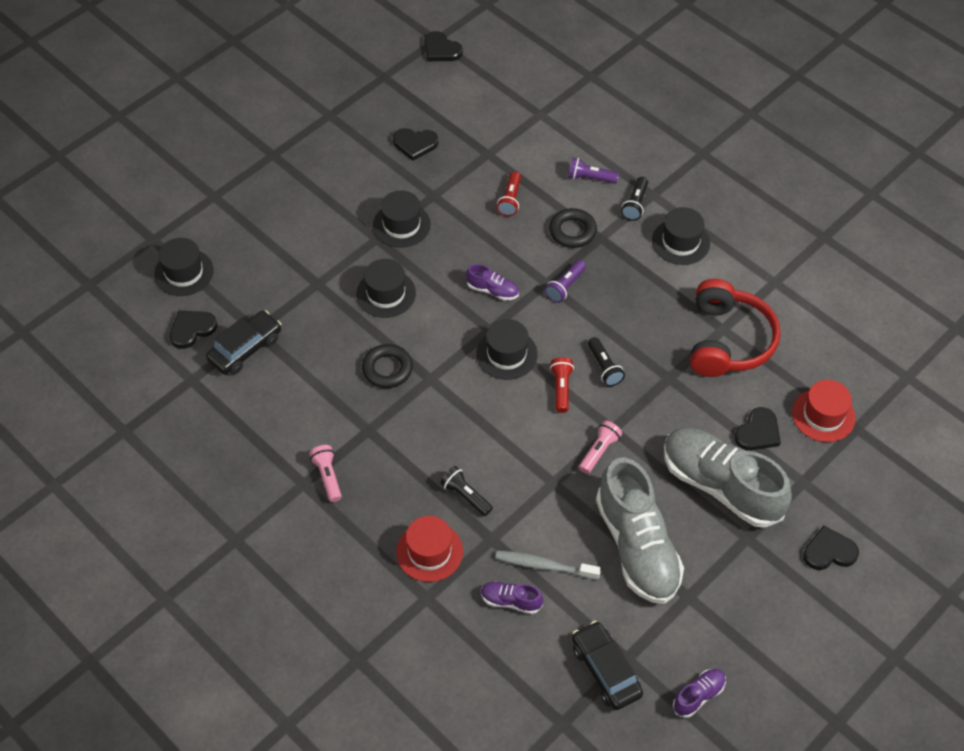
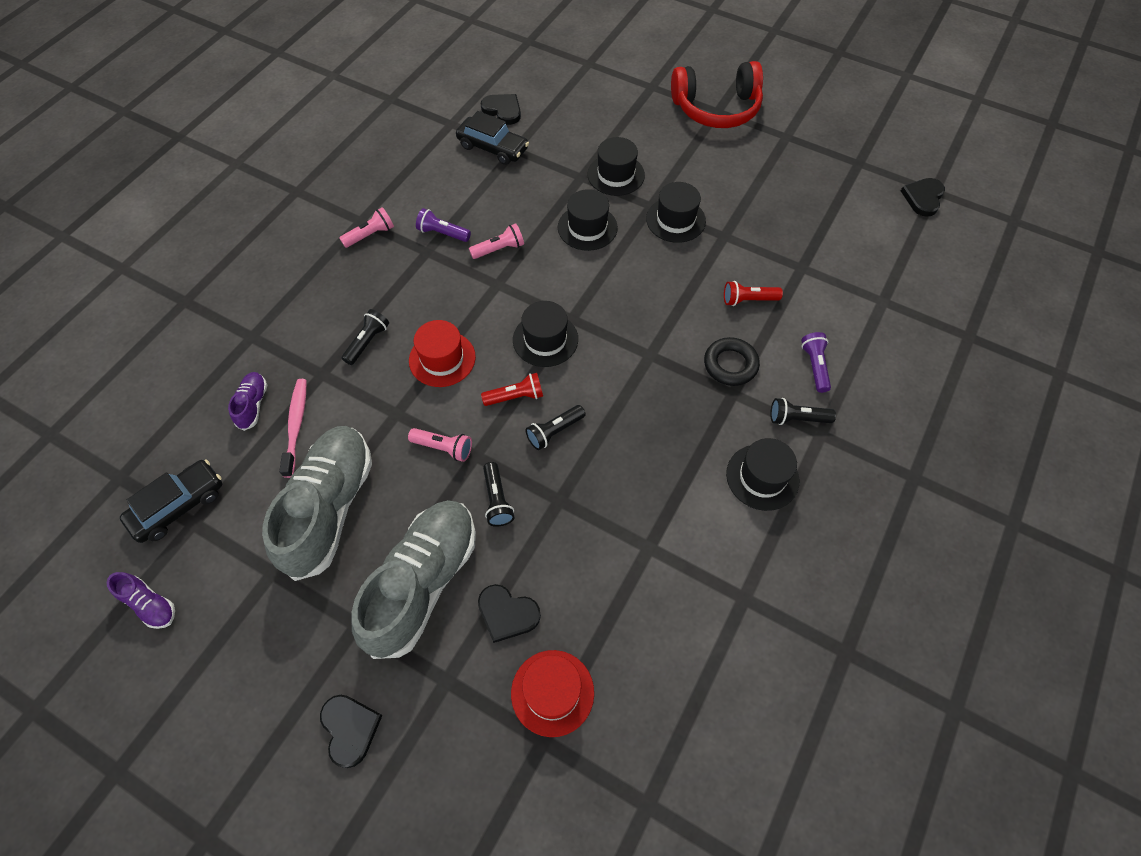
camera: 75 degrees right, 5 degrees up
black hat [154,238,214,296] -> black hat moved to [587,137,645,196]
black ring [362,344,413,388] -> pink flashlight [469,223,524,259]
black heart [393,128,438,161] -> none
red hat [396,516,463,582] -> red hat moved to [409,320,476,387]
purple shoe [466,264,519,301] -> none
grey toothbrush [495,551,601,580] -> pink toothbrush [279,379,306,478]
purple flashlight [545,260,586,303] -> purple flashlight moved to [416,208,471,242]
grey shoe [596,457,684,604] -> grey shoe turned 135 degrees clockwise [262,426,372,581]
red headphones [690,279,780,377] -> red headphones moved to [671,61,763,128]
none -> black flashlight [483,462,514,527]

